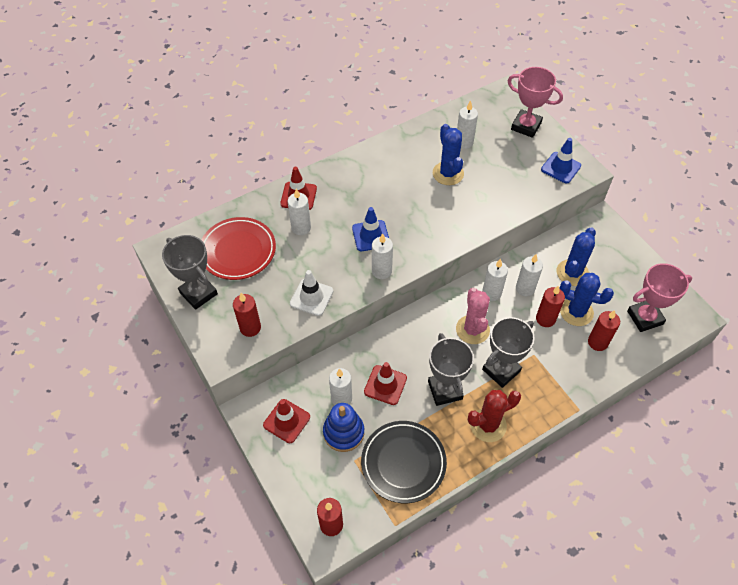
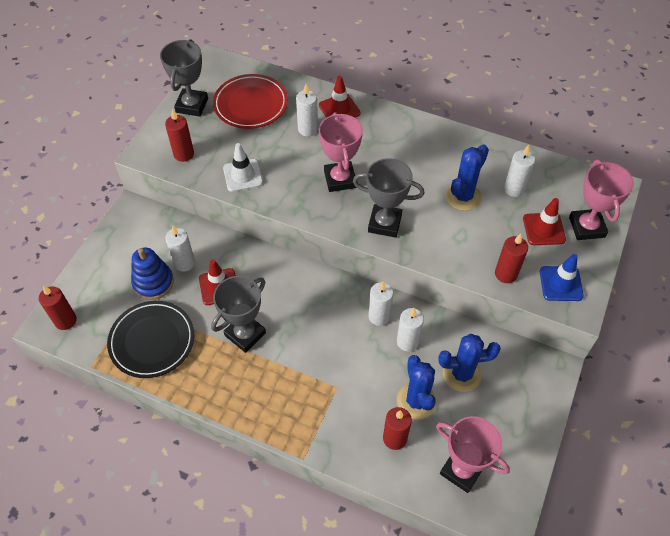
camera: 55 degrees right, 0 degrees up
red traffic cone [263,399,310,443] -> red traffic cone moved to [523,198,566,245]
blue traffic cone [352,207,389,251] -> pink trophy [319,112,363,192]
white candle [372,233,393,279] -> none
pink cactus [456,288,490,344] -> none
red cactus [468,390,521,442] -> none
grey trophy [482,317,535,388] -> grey trophy moved to [353,158,424,238]
red candle [536,285,565,327] -> red candle moved to [495,234,528,283]

